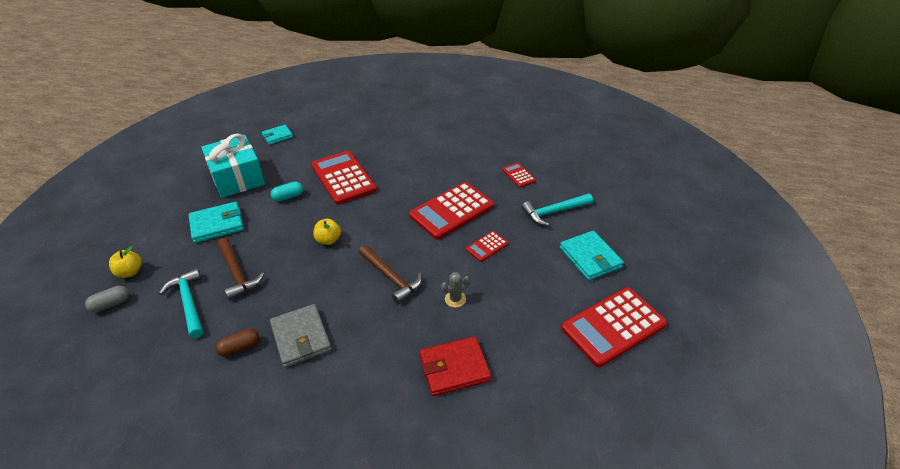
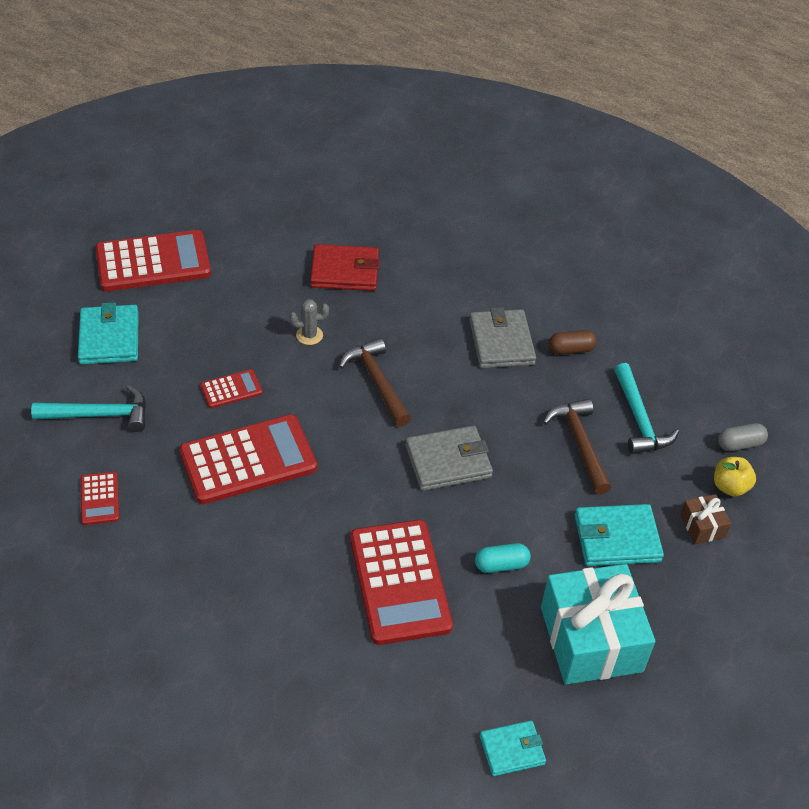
camera: 165 degrees left, 5 degrees up
yellow apple [313,219,341,245] -> grey wallet [405,426,493,491]
none -> brown gift [680,494,731,544]

